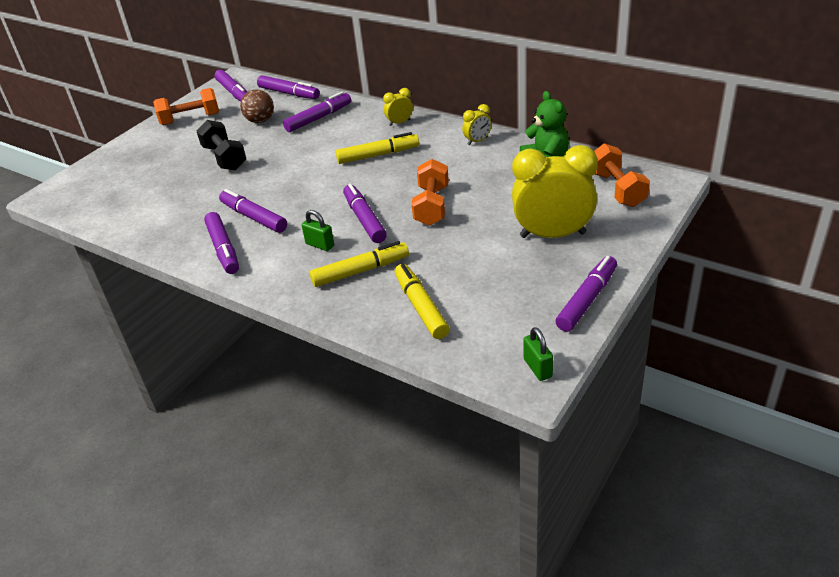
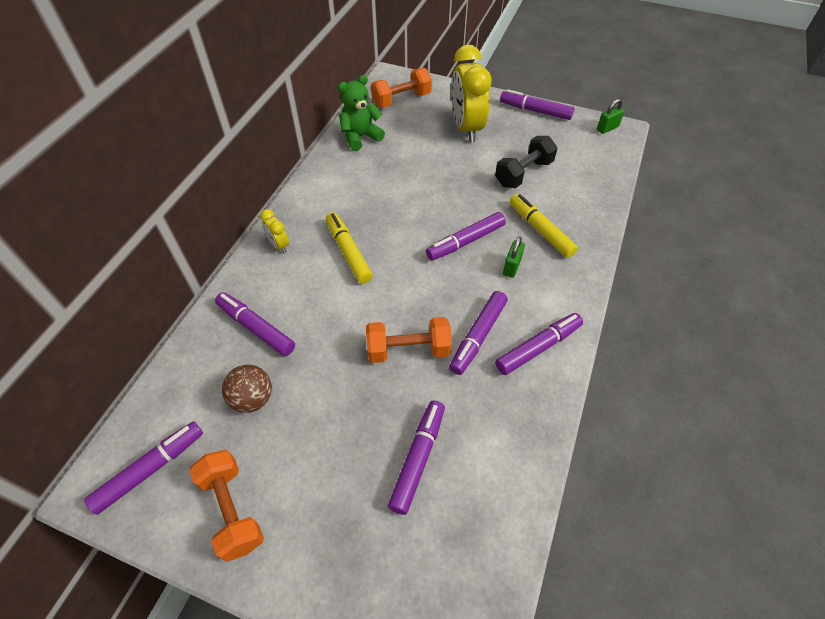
camera: 105 degrees left, 15 degrees up
black dumbbell [197,120,246,170] -> black dumbbell moved to [495,136,558,188]
purple marker [257,75,320,99] -> purple marker moved to [388,400,445,515]
yellow marker [395,264,450,339] -> none
orange dumbbell [411,159,449,226] -> orange dumbbell moved to [366,317,452,363]
yellow clock [462,104,492,145] -> none

